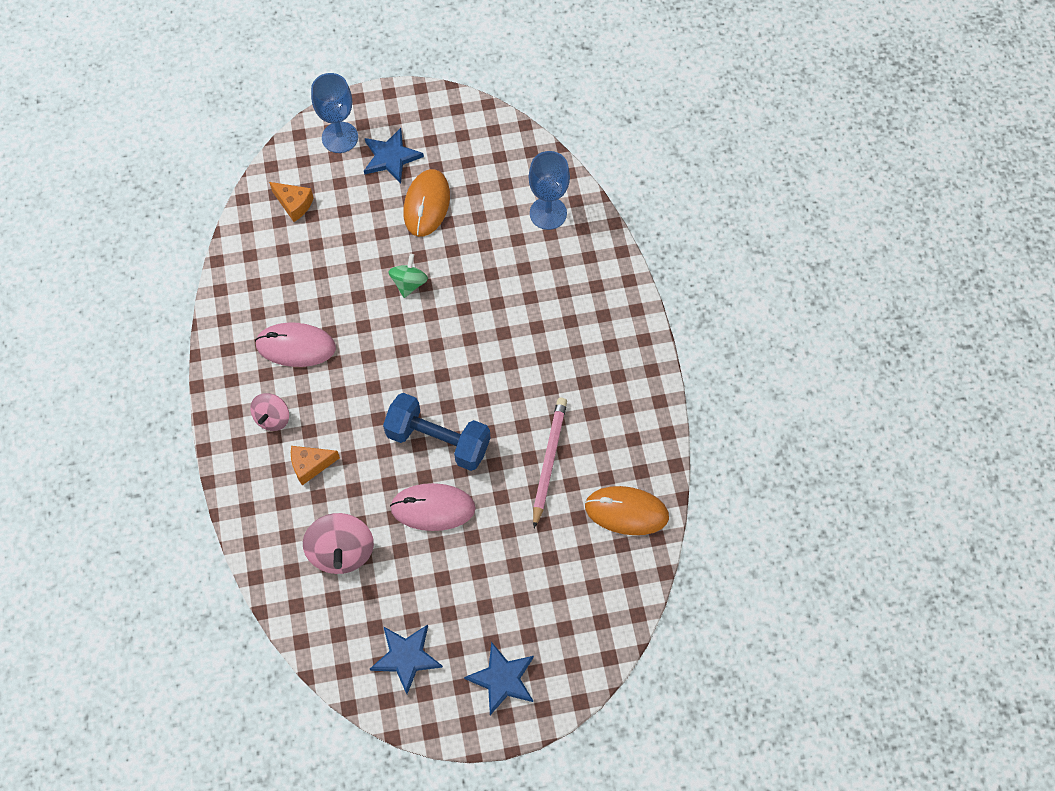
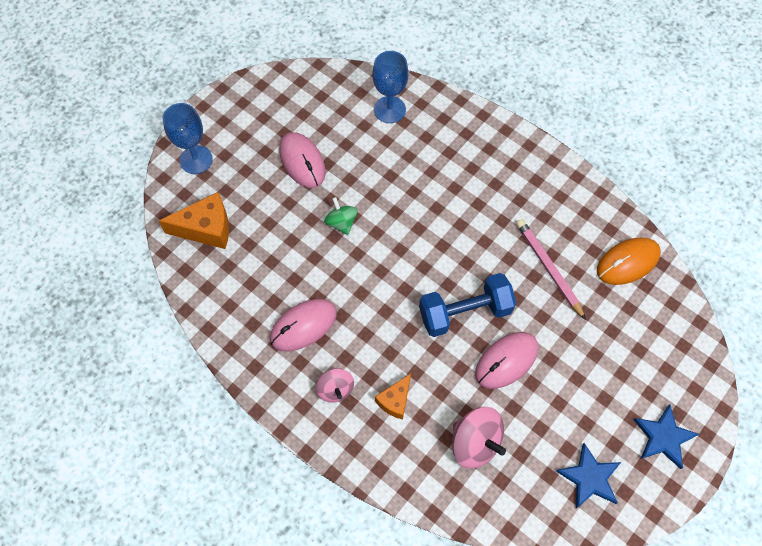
camera: 40 degrees left, 0 degrees up
orange cheese [269,182,314,222] -> orange cheese [159,192,229,249], size x1.63
blue star [364,128,424,184] -> none
orange mouse [403,169,450,237] -> pink mouse [279,132,326,188]

